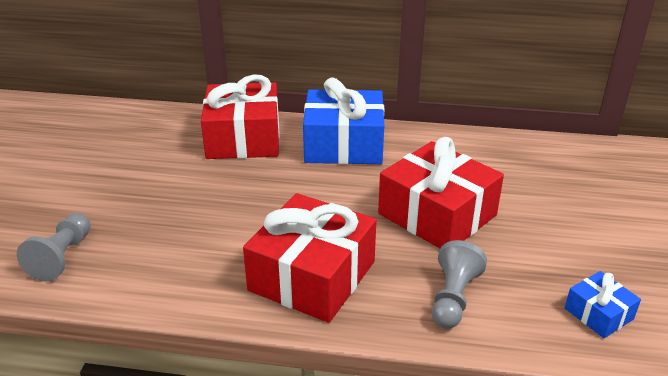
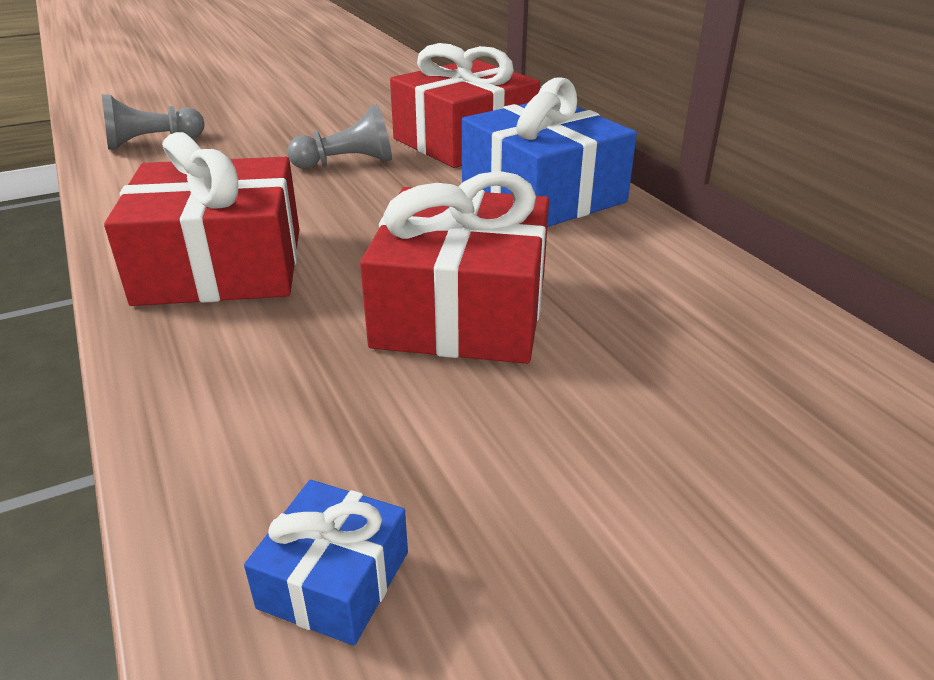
camera: 55 degrees right, 0 degrees up
grey pawn [432,240,487,329] -> grey pawn moved to [287,105,392,169]

